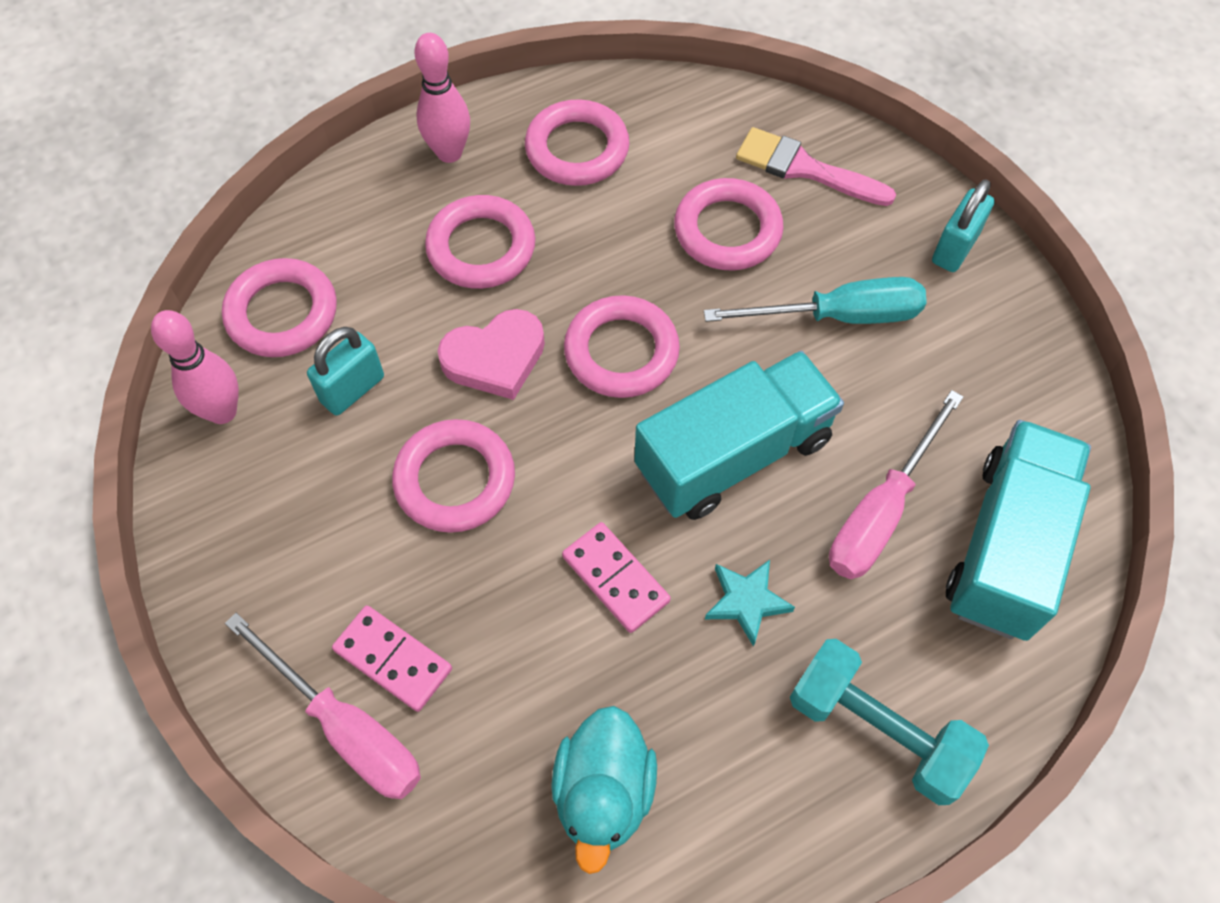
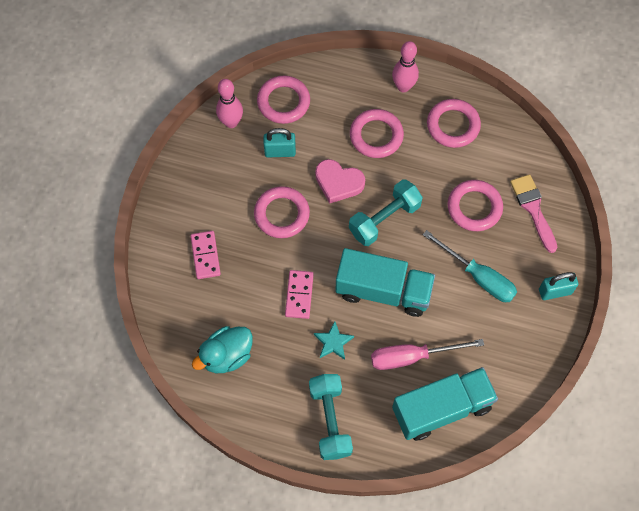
camera: 45 degrees right, 5 degrees up
pink screwdriver [225,613,421,799] -> none
pink ring [564,295,680,398] -> turquoise dumbbell [349,179,423,246]

